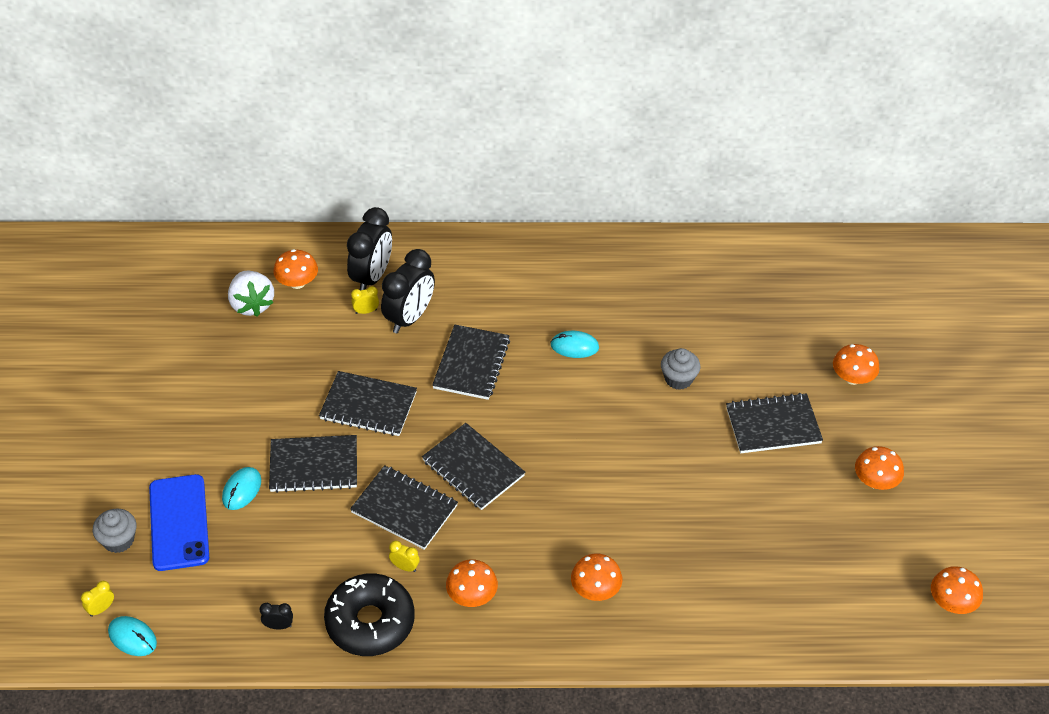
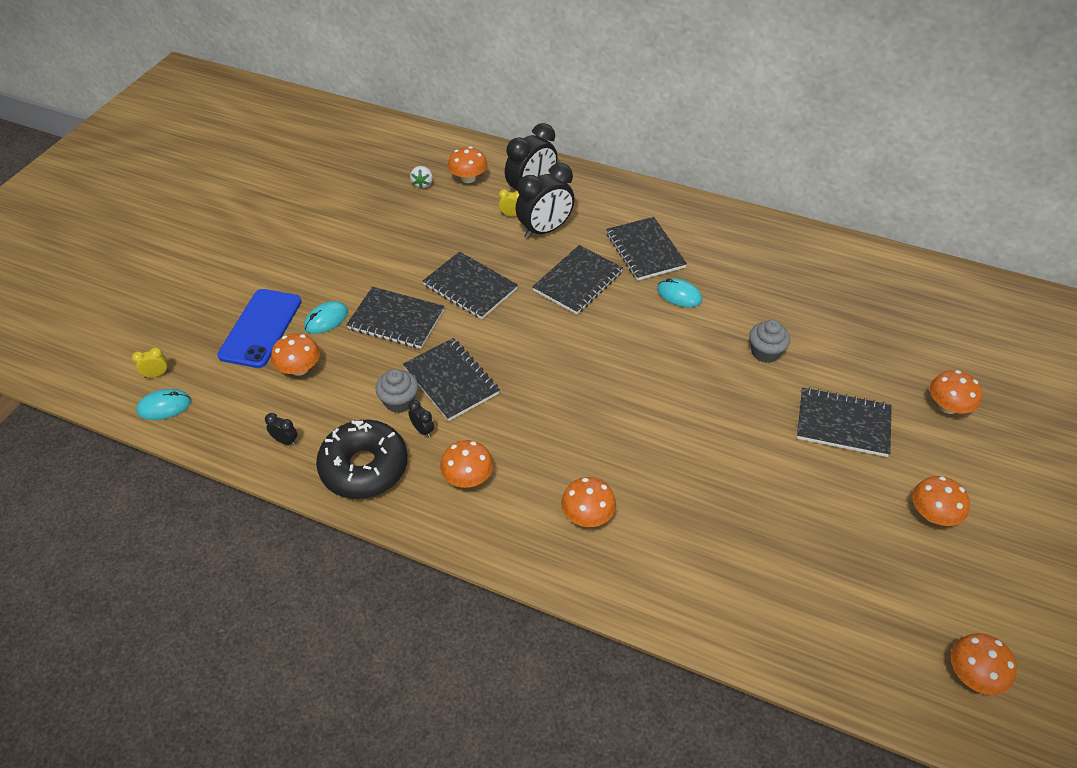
camera: 25 degrees right, 0 degrees up
grey cupcake [93,508,137,553] -> grey cupcake moved to [376,369,418,413]
turquoise mouse [108,616,157,656] -> turquoise mouse turned 75 degrees counterclockwise [136,389,191,420]
white strawberry [228,271,274,317] -> white strawberry [410,166,433,189], size x0.55
yellow clock [389,541,420,572] -> black clock [408,400,434,438]
black notebook [422,423,525,510] -> black notebook moved to [606,217,687,281]
none -> orange mushroom [271,333,320,376]

